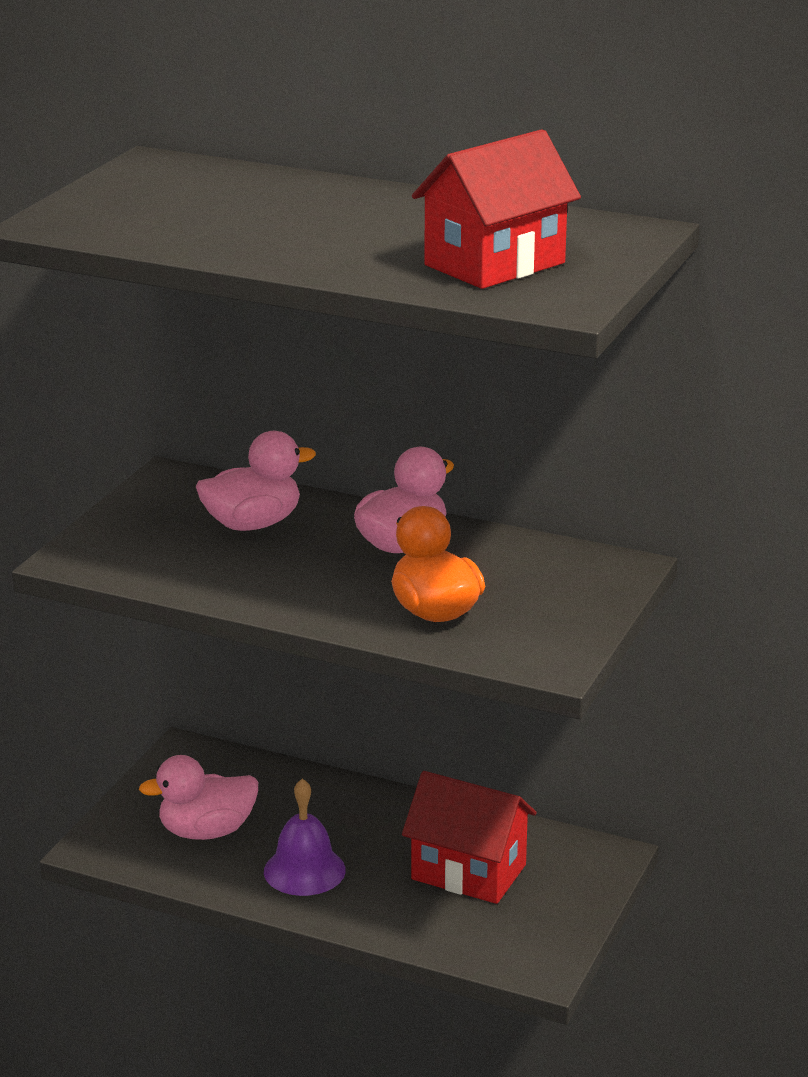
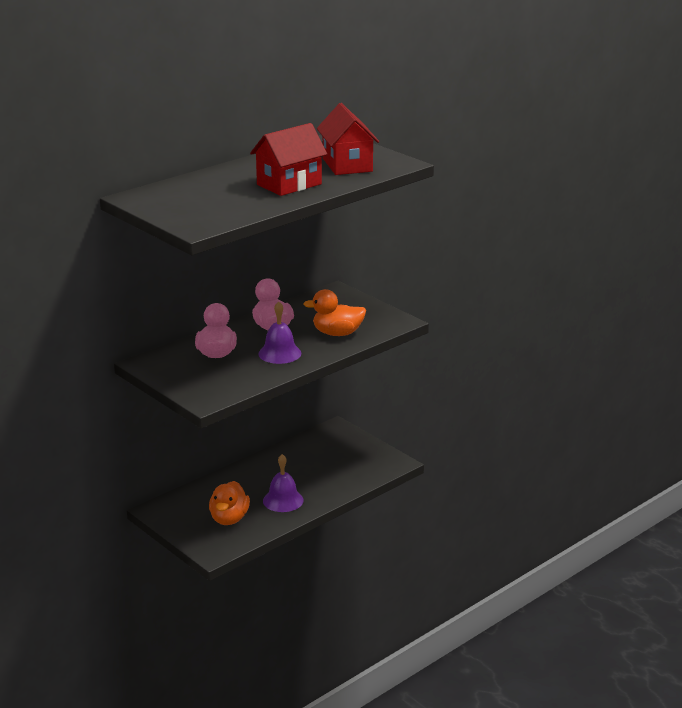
camera: 65 degrees left, 0 degrees up
pink duck [139,755,258,840] -> orange duck [209,481,250,525]
red house [402,771,537,904] -> red house moved to [250,123,327,196]
none -> purple bell [258,301,301,364]

